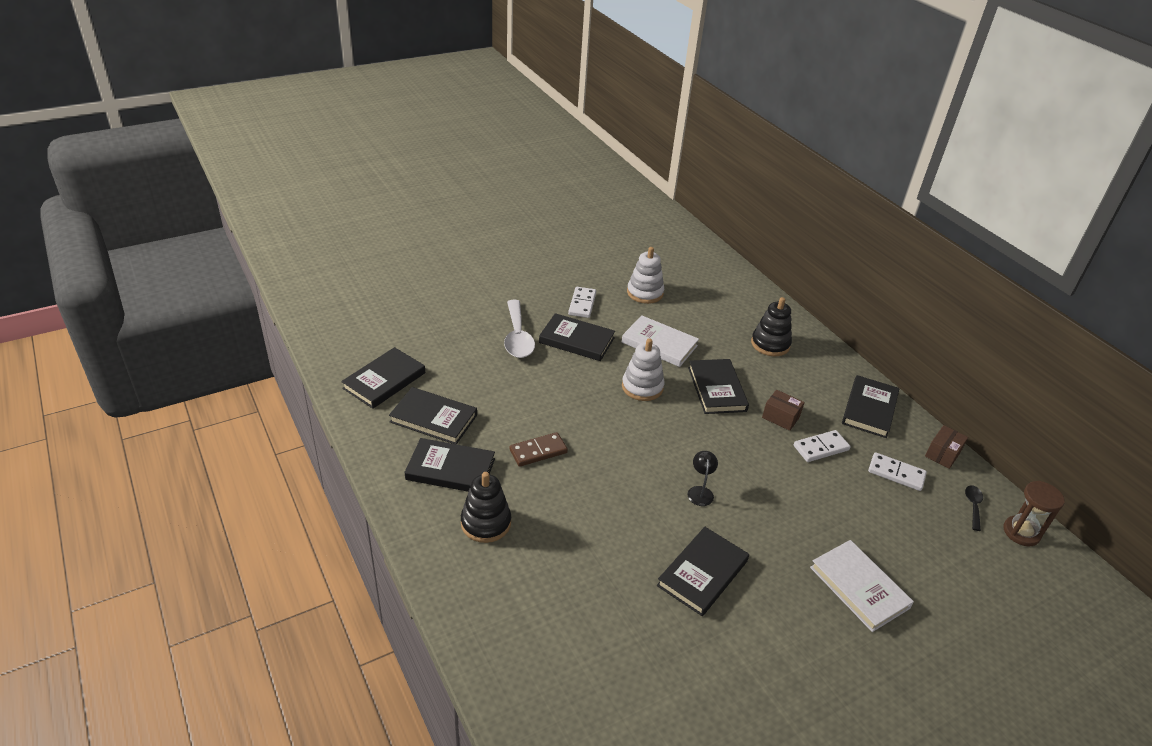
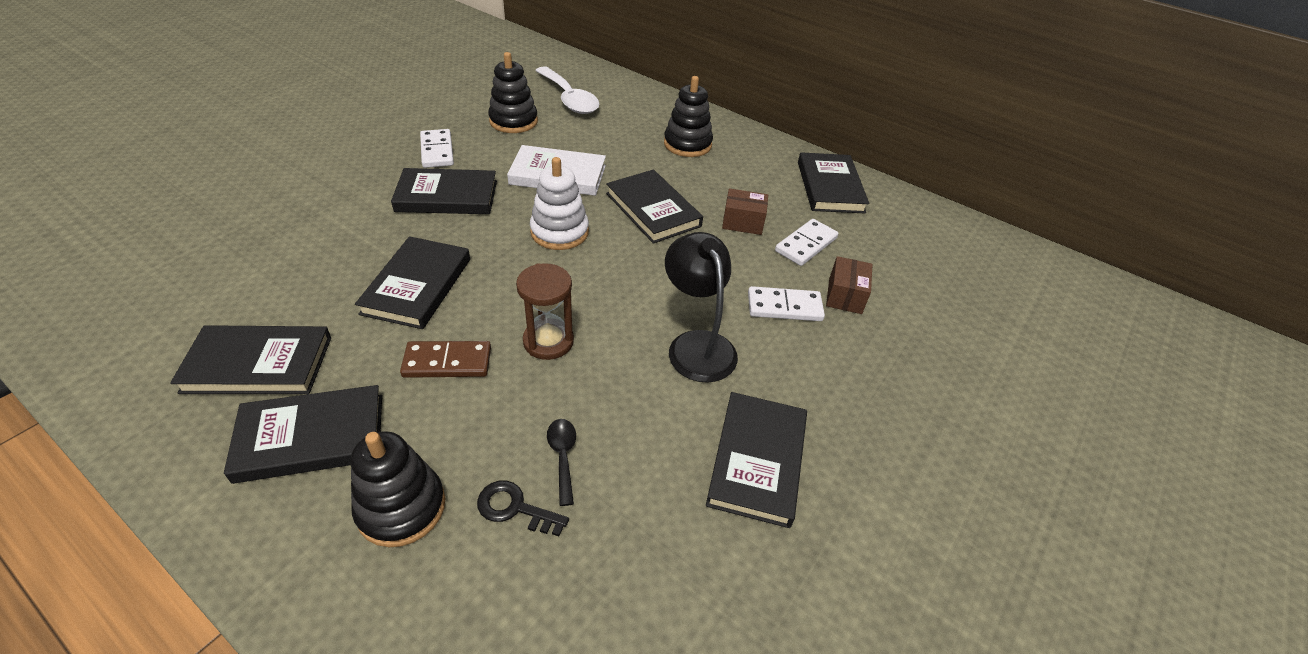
camera: 25 degrees left, 5 degrees up
black book [341,347,425,409] -> black book moved to [355,236,470,329]
white spoon [504,300,535,358] -> white spoon moved to [535,66,599,114]
brown domino [509,432,568,467] -> brown domino turned 45 degrees clockwise [400,341,491,378]
white stacking toy [627,247,664,304] -> black stacking toy [488,52,538,133]
black lamp [687,451,718,506] -> black lamp [665,232,738,383], size x1.82
white book [810,540,914,632] -> none
white domino [868,452,927,491] -> white domino moved to [748,286,825,321]
brown box [925,425,968,469] -> brown box moved to [826,256,873,314]
black spoon [965,485,983,531] -> black spoon moved to [547,419,576,506]
brown hourglass [1003,481,1065,546] -> brown hourglass moved to [516,263,574,360]
none -> black key [477,481,569,536]

